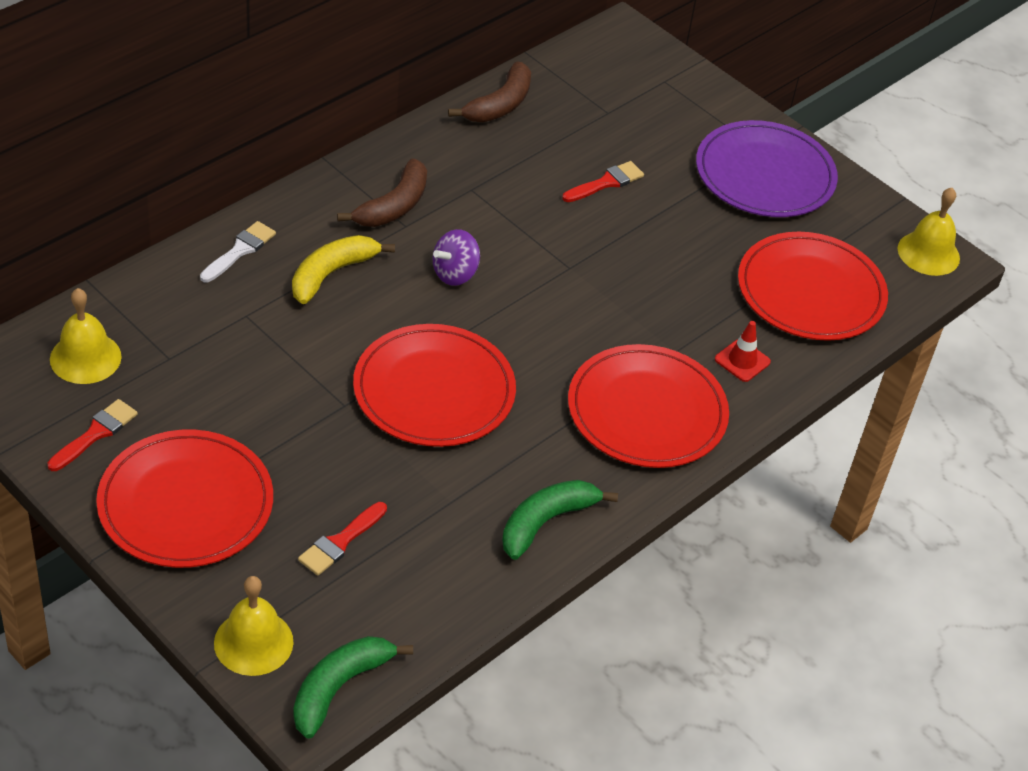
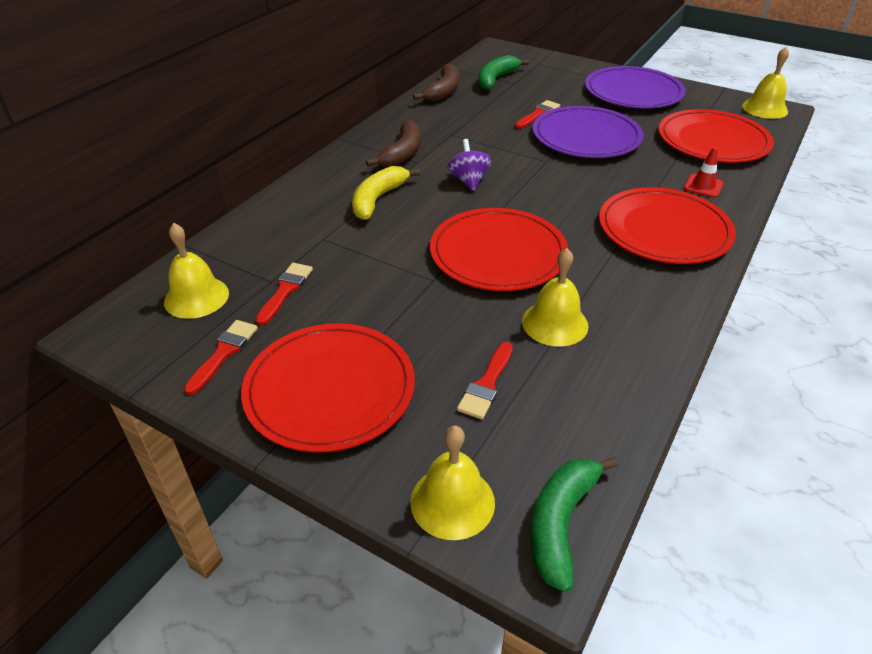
camera: 10 degrees left, 5 degrees down
white brush [200,221,276,282] -> none
purple spinning top [433,229,480,286] -> purple spinning top turned 135 degrees clockwise [448,139,491,191]
green banana [502,480,618,560] -> green banana moved to [478,55,529,90]
none -> red brush [255,263,313,326]
none -> yellow bell [522,248,588,347]
none -> purple plate [533,106,644,158]

